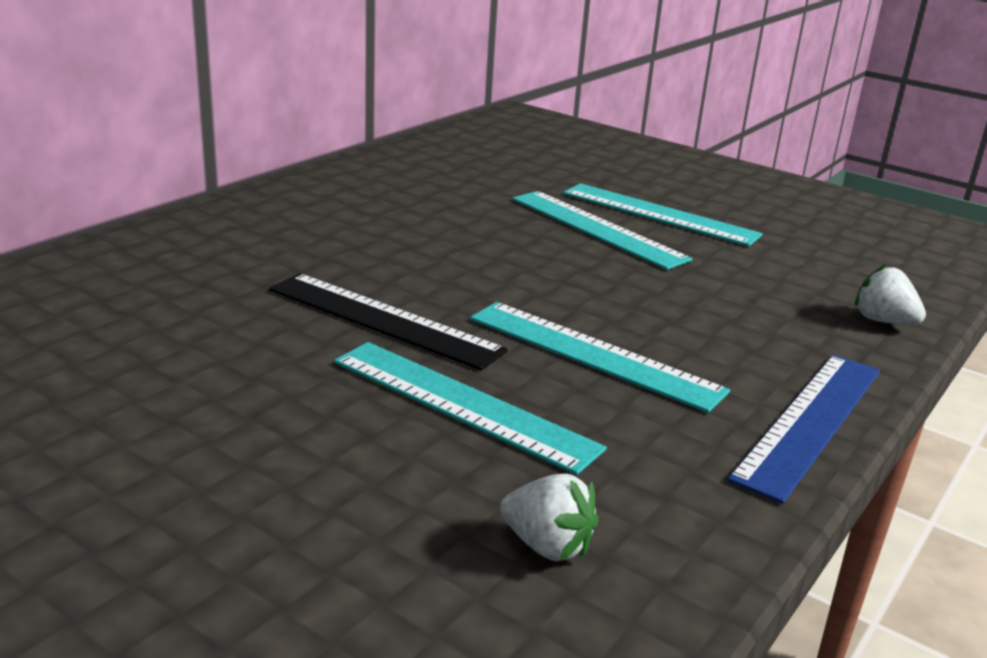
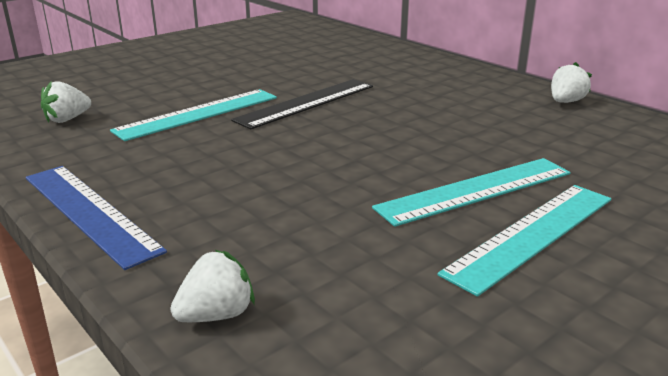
camera: 105 degrees right, 0 degrees up
turquoise ruler [470,302,730,413] -> none
none -> white strawberry [551,62,592,103]

